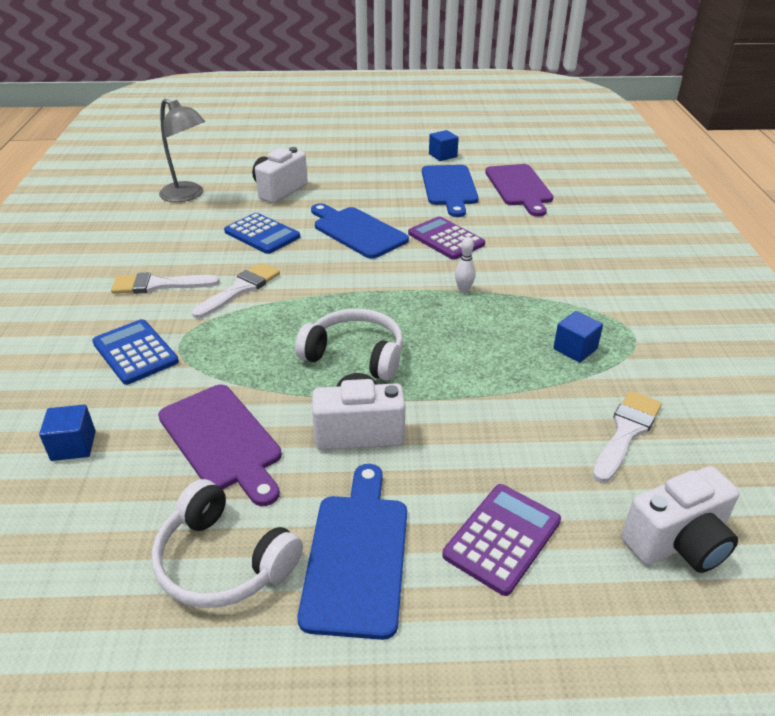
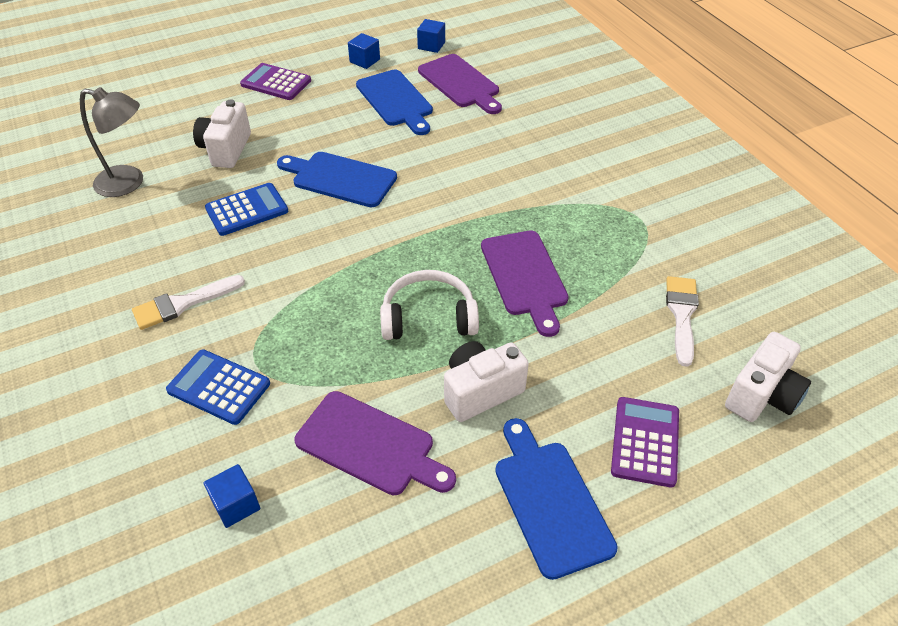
camera: 25 degrees left, 10 degrees up
white headphones [152,479,303,608] -> none
white brush [192,263,280,319] -> none
blue calculator [224,213,300,254] -> blue calculator turned 45 degrees counterclockwise [205,183,288,236]
purple calculator [408,216,485,260] -> purple calculator moved to [240,63,311,100]
white bowling pin [455,237,476,293] -> none
blue cube [553,311,603,363] -> blue cube moved to [417,19,445,53]
none -> purple cutting board [481,230,569,337]

